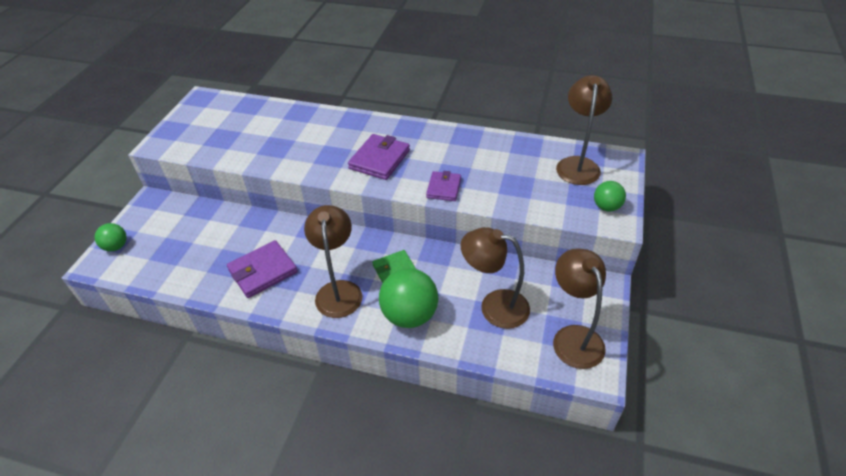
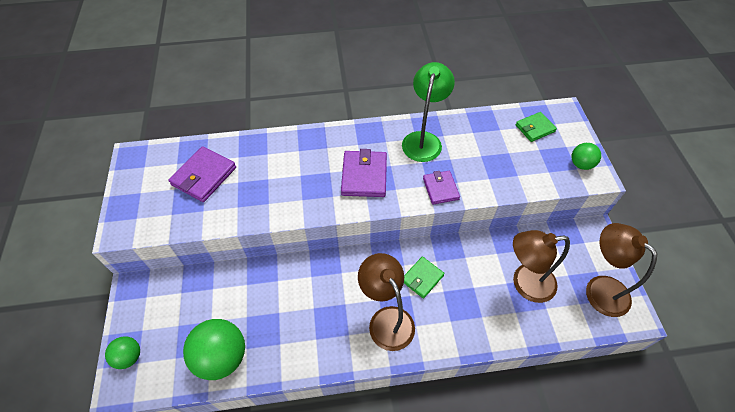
camera: 25 degrees left, 10 degrees up
purple wallet [227,240,298,298] -> purple wallet moved to [168,146,236,202]
green ball [379,268,438,328] -> green ball moved to [183,319,245,380]
brown lamp [556,75,612,185] -> green wallet [516,112,557,142]
none -> green lamp [402,62,455,162]

